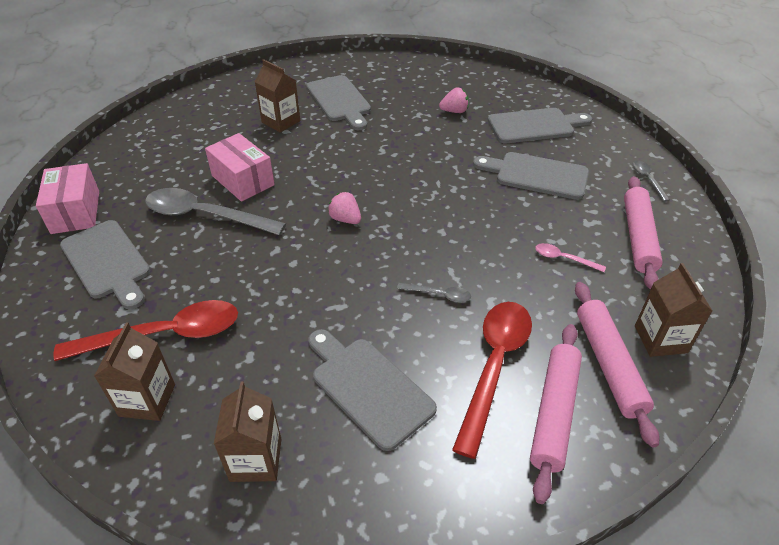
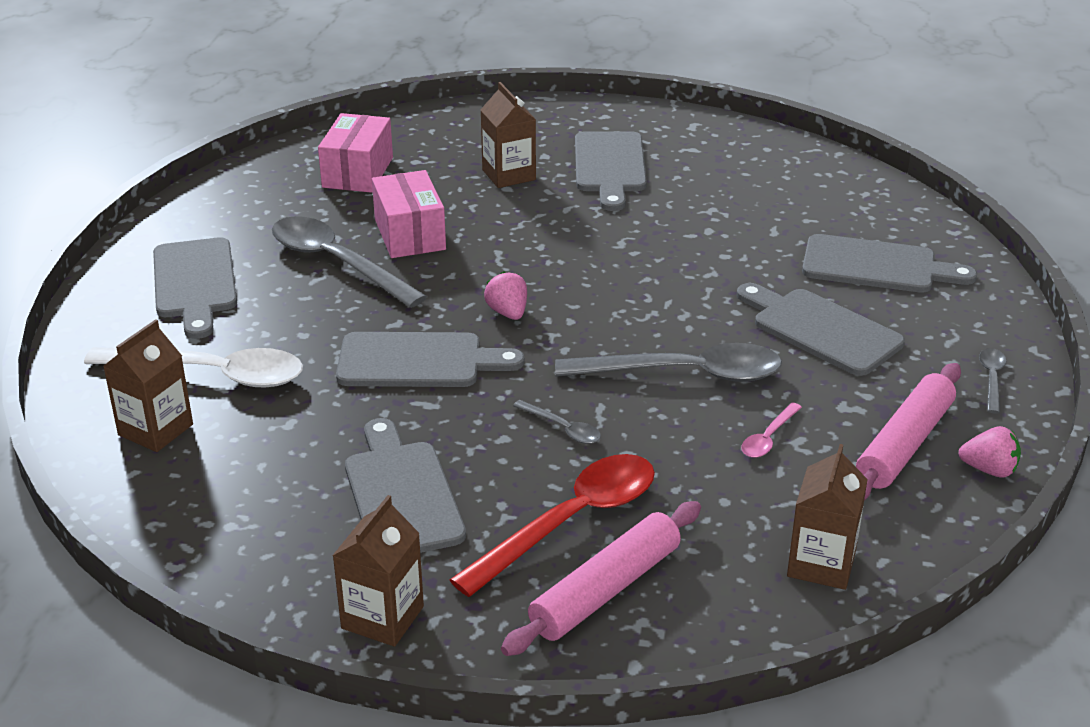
camera: 25 degrees right, 10 degrees down
pink box [36,163,99,234] -> pink box moved to [318,113,393,193]
red spoon [54,300,238,361] -> white spoon [84,347,303,388]
brown carton [214,381,281,482] -> brown carton moved to [332,495,424,647]
pink strawberry [439,87,469,113] -> pink strawberry moved to [958,426,1021,478]
pink spoon [535,243,606,272] -> pink spoon turned 105 degrees counterclockwise [741,402,802,458]
pink rolling pin [575,282,660,448] -> none
none -> grey cutting board [336,332,524,387]
none -> grey spoon [555,343,782,382]

